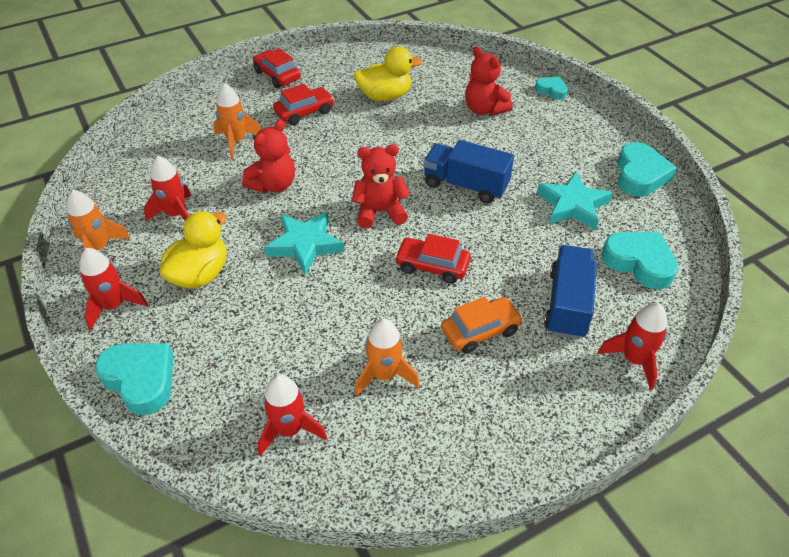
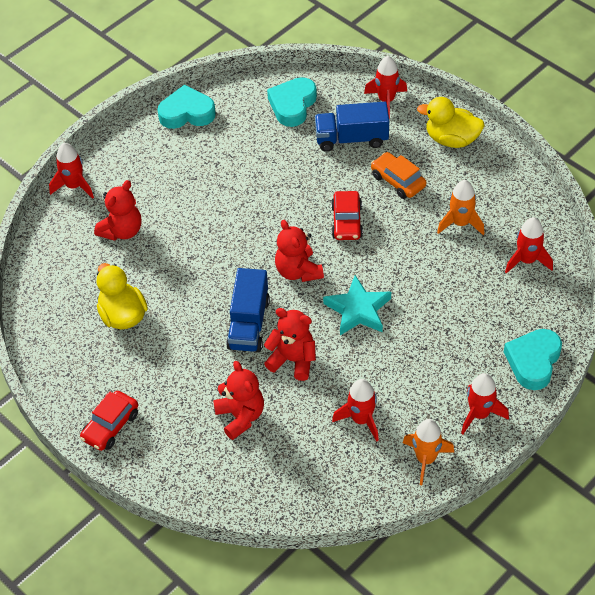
camera: 105 degrees left, 5 degrees up
yellow duck [159,211,227,288] -> yellow duck moved to [417,97,485,148]
orange rocket [213,83,260,159] -> red teddy bear [213,361,264,440]
red car [273,84,334,125] -> none
blue truck [423,140,514,203] -> blue truck moved to [226,268,270,352]
turquoise heart [535,77,568,100] -> red rocket [49,143,94,199]
turquoise star [537,172,613,230] -> none

